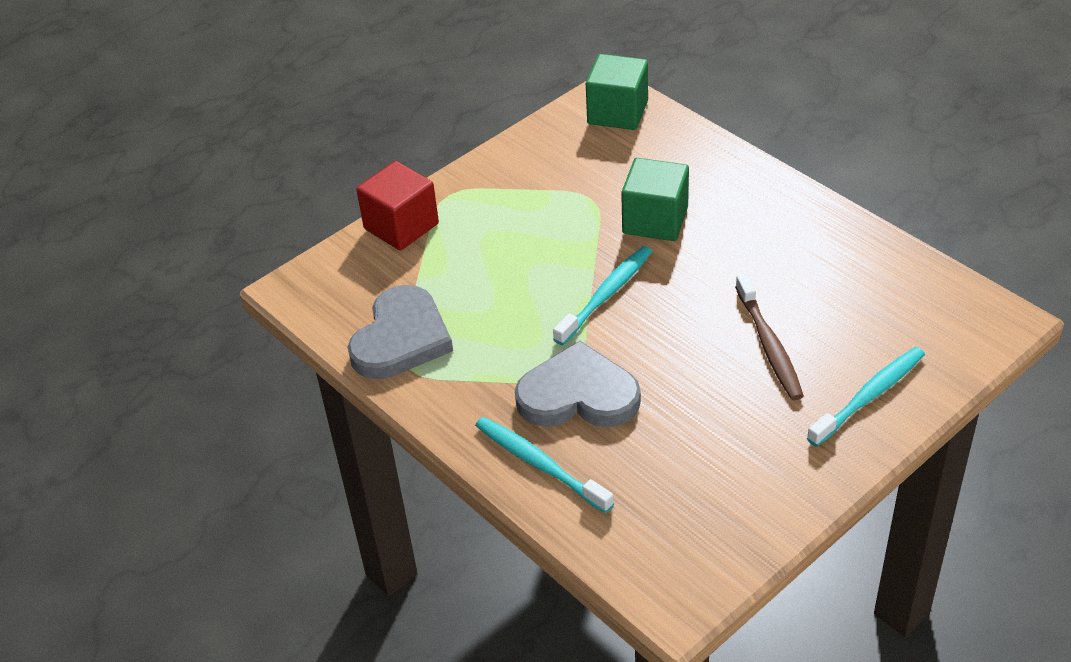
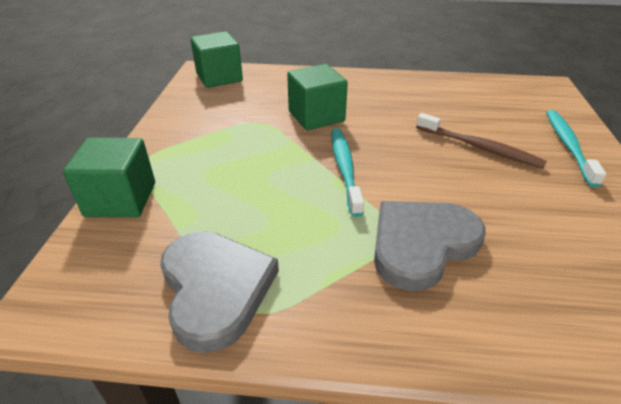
camera: 45 degrees left, 5 degrees down
red cube [356,161,439,251] -> green cube [63,138,155,217]
turquoise toothbrush [475,417,614,513] -> none

